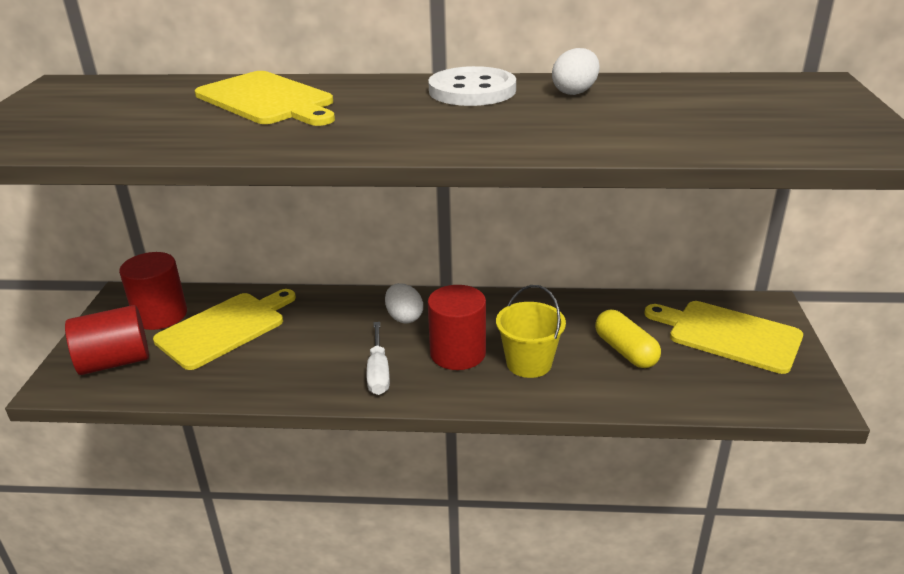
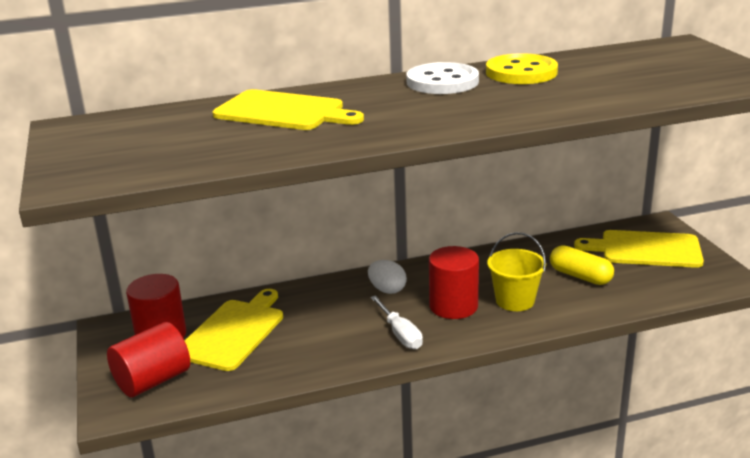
camera: 20 degrees left, 5 degrees down
white egg [552,48,600,95] -> yellow button [486,53,558,84]

